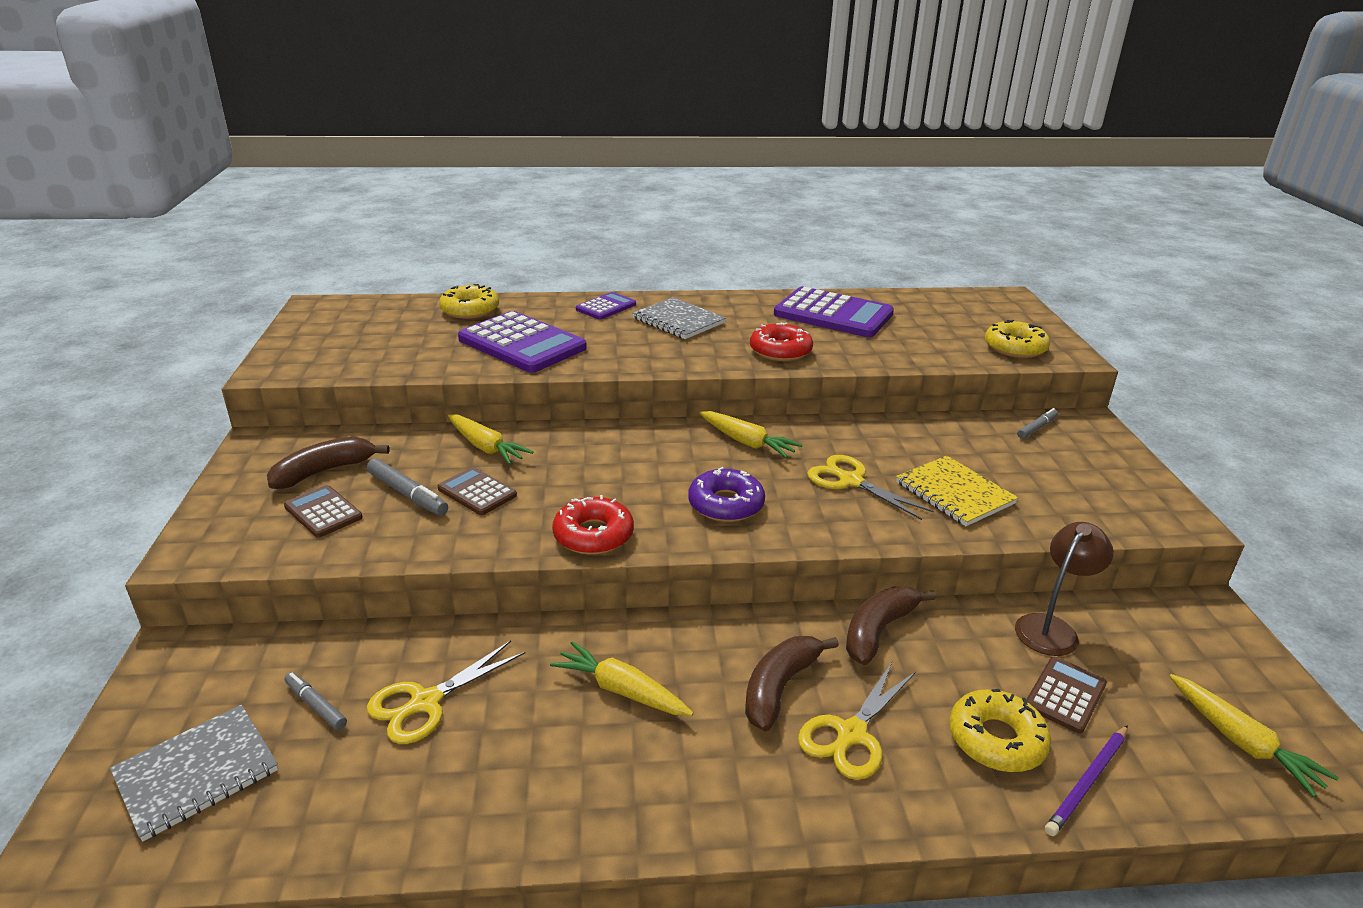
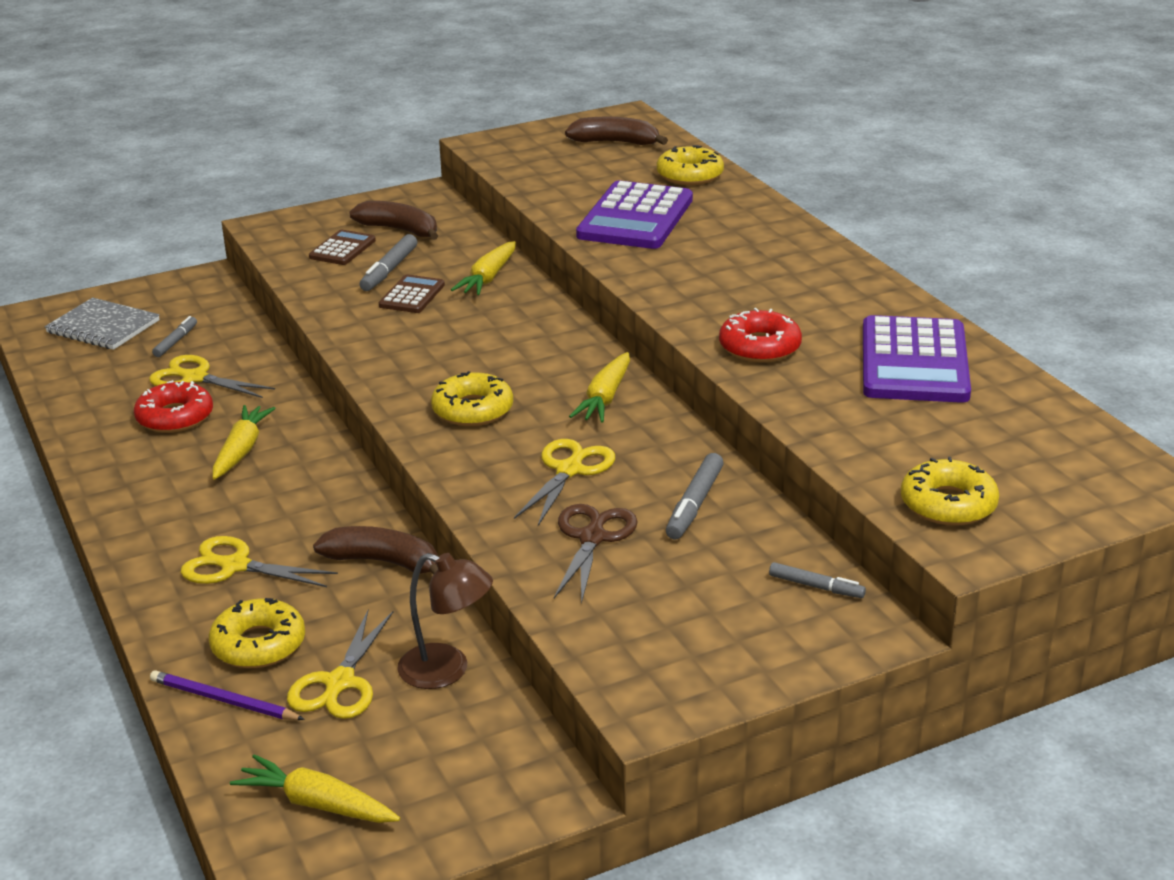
camera: 70 degrees right, 0 degrees up
red donut [552,495,634,555] -> red donut moved to [134,380,213,433]
purple calculator [576,292,636,319] -> none
grey notebook [632,297,726,339] -> none
purple donut [688,467,765,522] -> yellow donut [431,371,513,426]
brown banana [745,636,839,732] -> brown banana moved to [565,117,668,145]
yellow notebook [896,456,1018,526] -> brown scissors [554,504,638,604]
brown calculator [1026,657,1107,734] -> yellow scissors [287,610,393,719]
yellow carrot [1169,674,1339,797] -> yellow carrot turned 75 degrees clockwise [230,754,400,823]
none -> grey marker [666,453,724,539]

